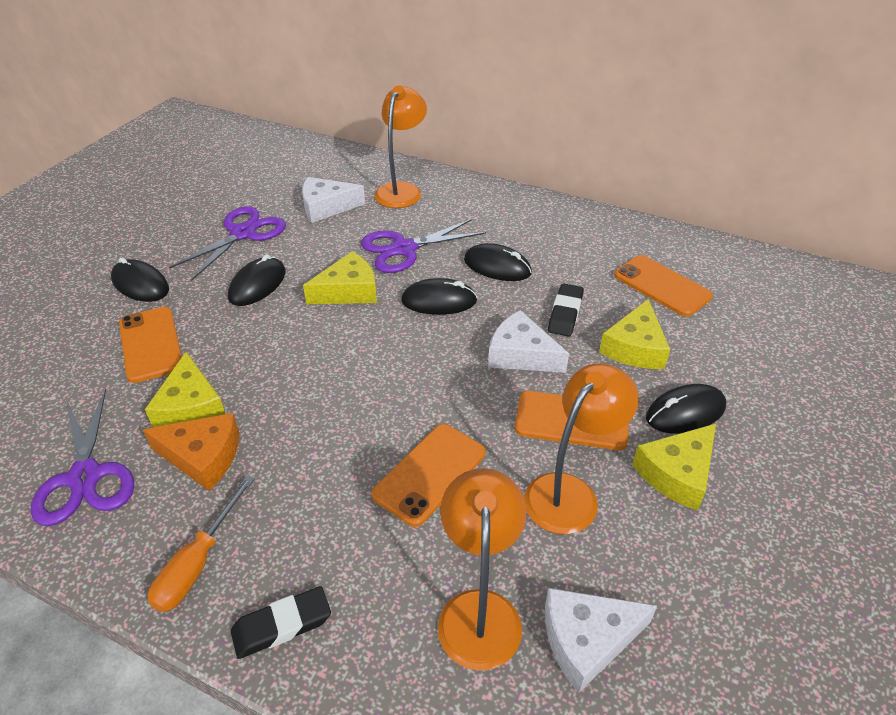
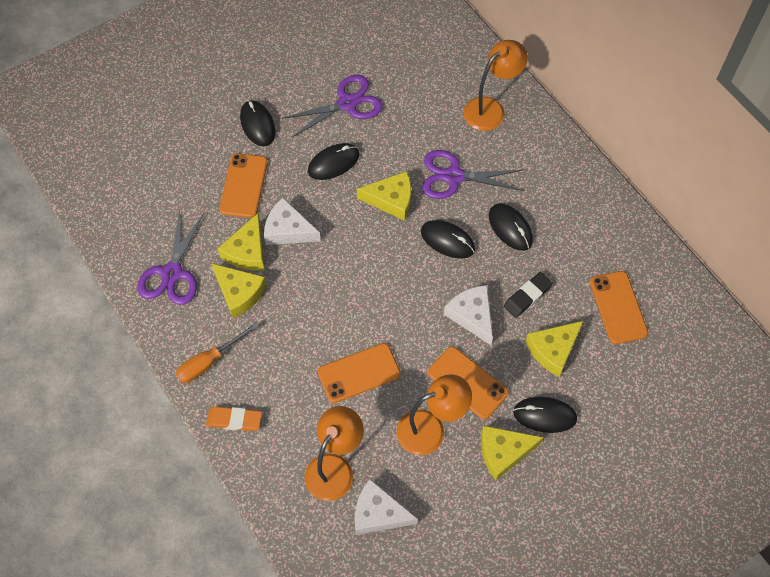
camera: 30 degrees right, 20 degrees up
orange cheese [143,413,239,491] -> yellow cheese [211,263,267,318]
black eraser [231,586,331,659] -> orange eraser [206,406,262,431]
white cheese [302,177,365,223] -> white cheese moved to [264,198,321,245]

